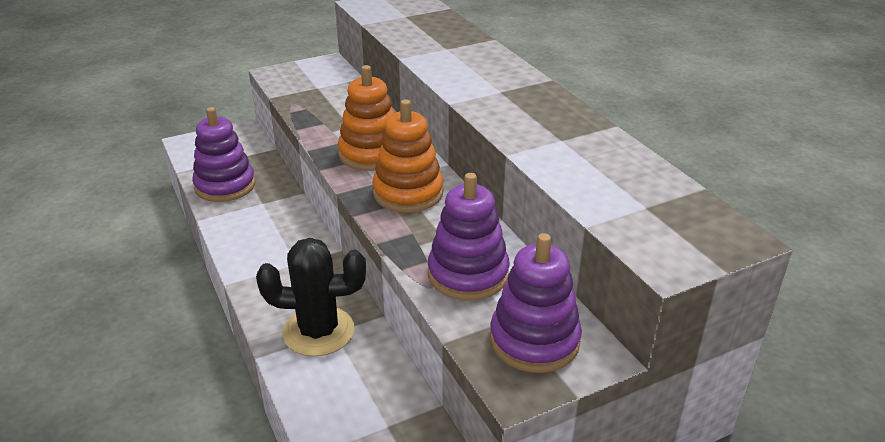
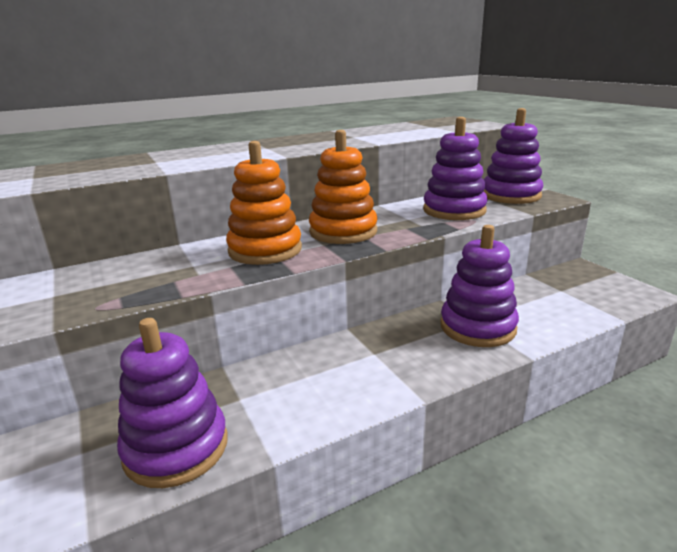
camera: 90 degrees left, 10 degrees down
black cactus [256,238,366,357] -> purple stacking toy [440,225,519,347]

